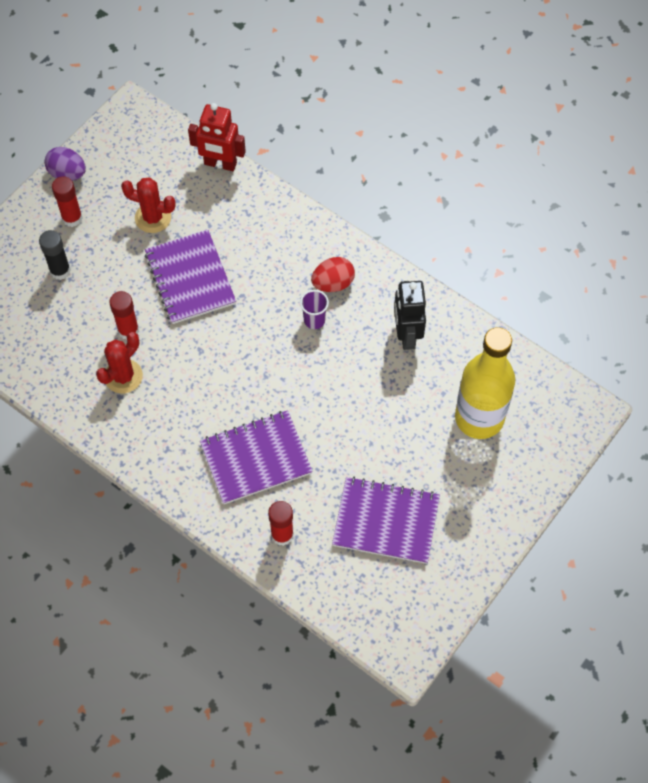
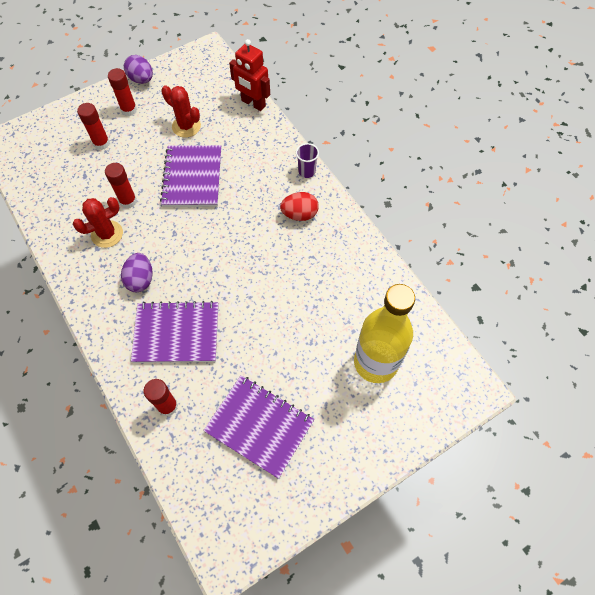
camera: 20 degrees right, 0 degrees up
black glue stick [39,230,71,280] -> red glue stick [77,103,110,150]
purple cup [300,290,329,329] -> purple cup moved to [296,143,319,178]
black robot [394,281,426,350] -> none
none -> purple egg [121,253,153,292]

